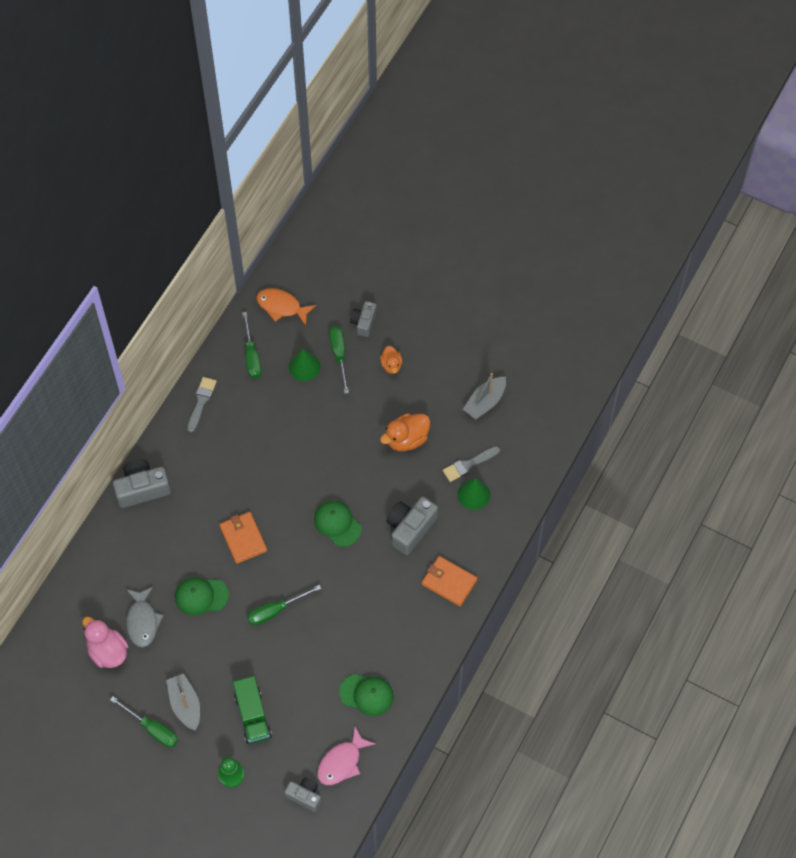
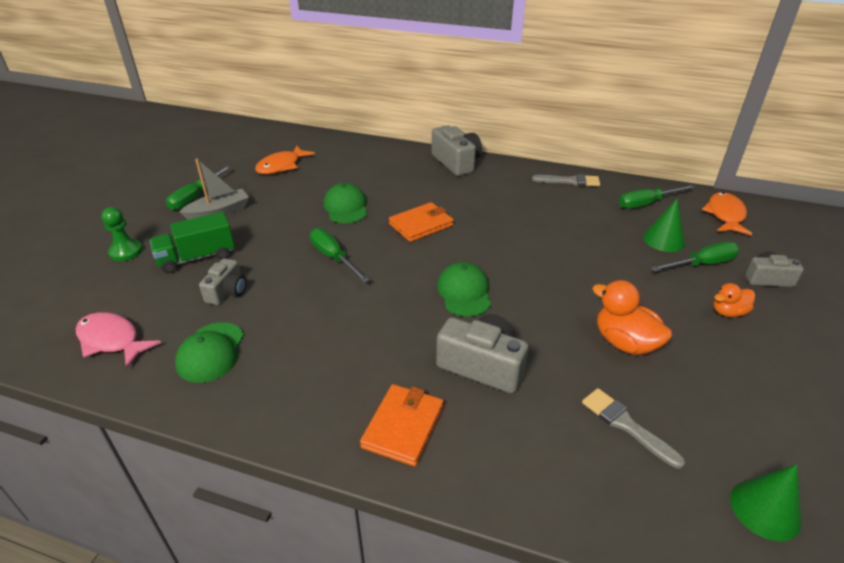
camera: 80 degrees right, 25 degrees down
pink duck [82,616,129,668] -> orange fish [255,145,315,174]
grey fish [126,587,164,648] -> none
grey camera [284,777,321,812] -> grey camera moved to [199,258,246,305]
green cap [314,501,362,547] -> green cap turned 45 degrees counterclockwise [437,262,491,317]
green cone [457,478,490,510] -> green cone moved to [730,464,802,541]
grey boat [463,373,506,419] -> none

